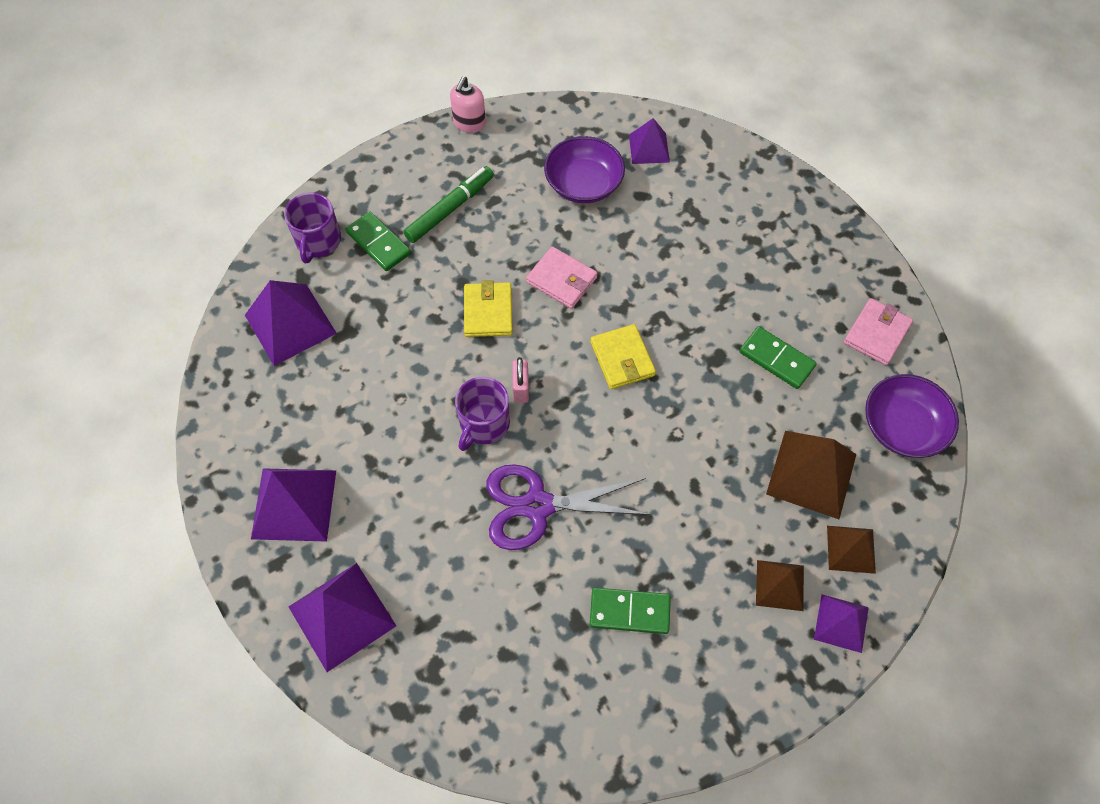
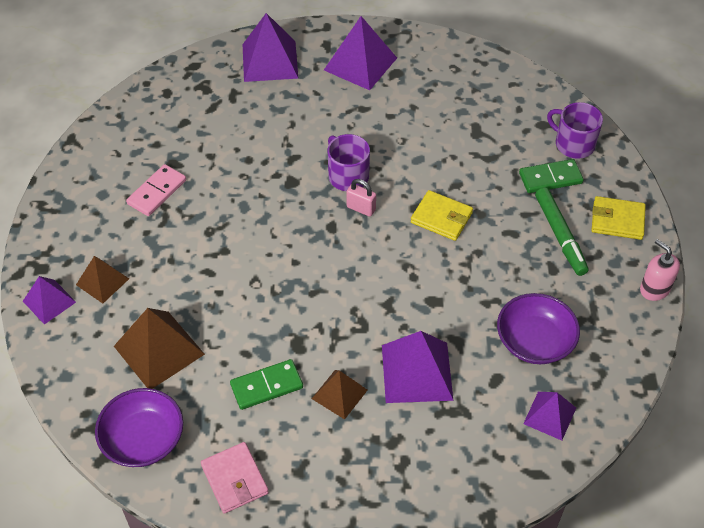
camera: 120 degrees right, 10 degrees down
purple pyramid [245,280,337,366] -> purple pyramid moved to [382,331,453,403]
purple scissors [486,464,651,550] -> none
pink wallet [526,246,598,309] -> none
yellow wallet [590,324,656,389] -> yellow wallet moved to [592,196,646,240]
green domino [590,588,671,634] -> pink domino [126,164,186,216]
brown pyramid [827,526,876,574] -> brown pyramid moved to [312,370,368,419]

